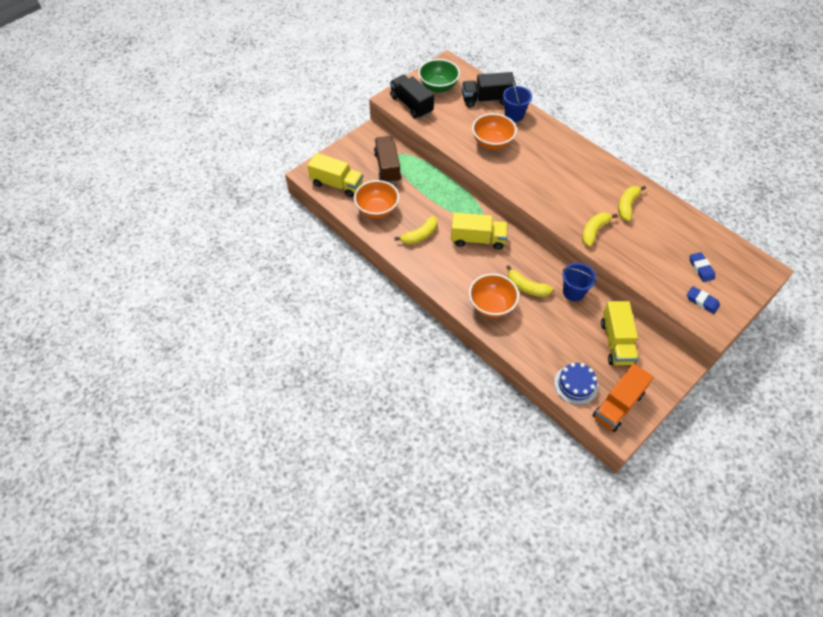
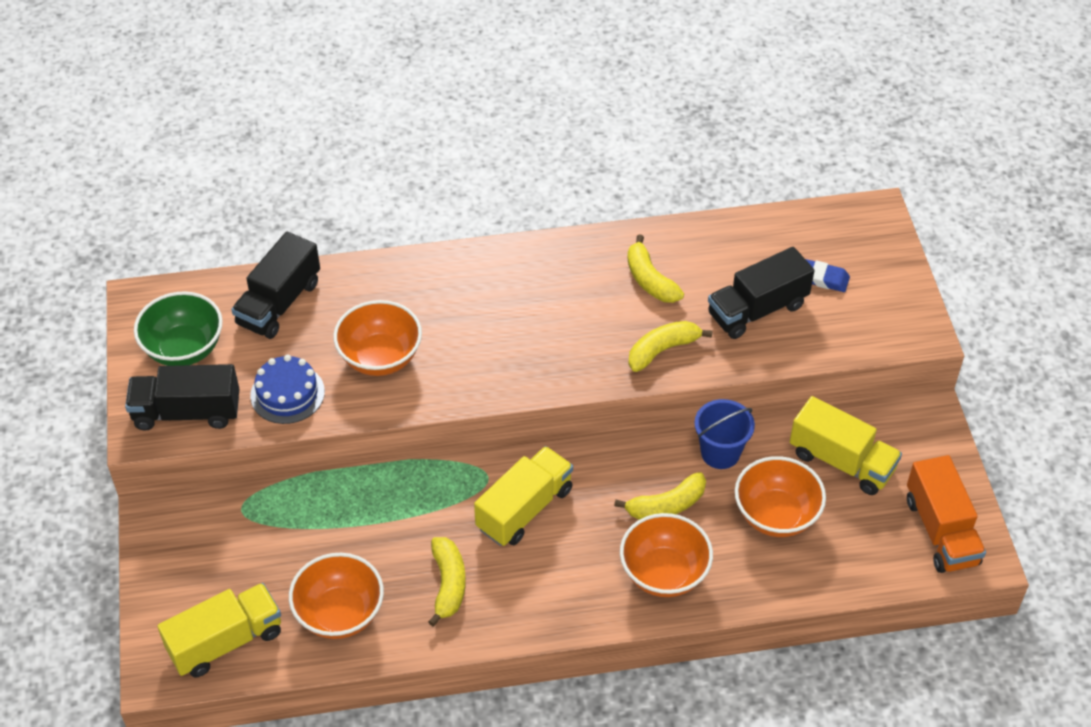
camera: 55 degrees left, 5 degrees down
brown truck [374,136,401,183] -> none
blue bucket [503,81,532,122] -> none
blue cake [554,363,598,405] -> blue cake moved to [250,355,325,424]
yellow banana [582,212,618,247] -> yellow banana turned 75 degrees clockwise [628,321,712,372]
blue eraser [687,286,720,314] -> none
none -> black truck [708,247,814,339]
none -> orange bowl [735,456,826,537]

